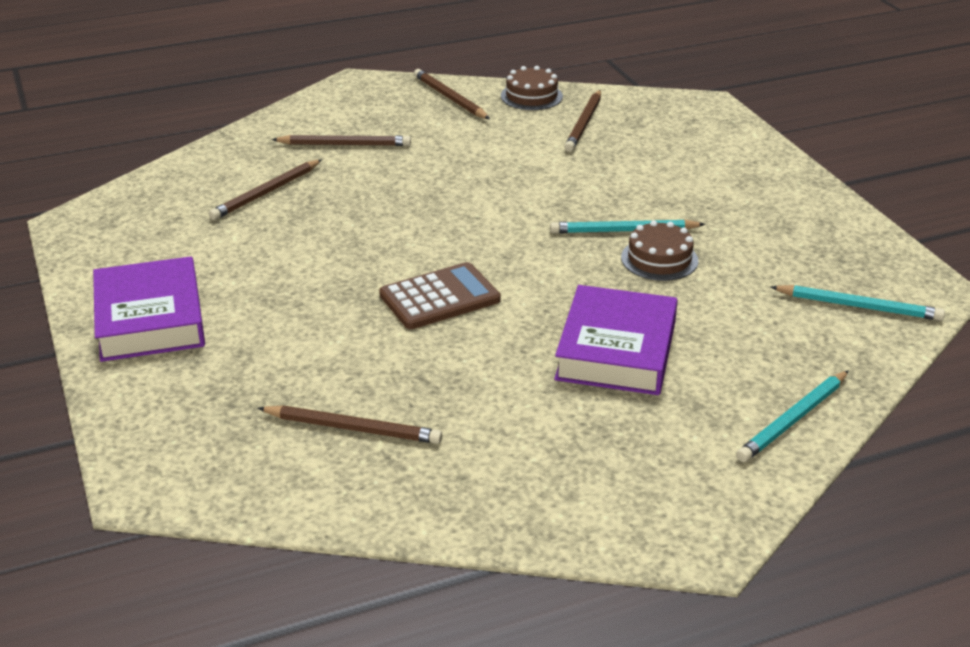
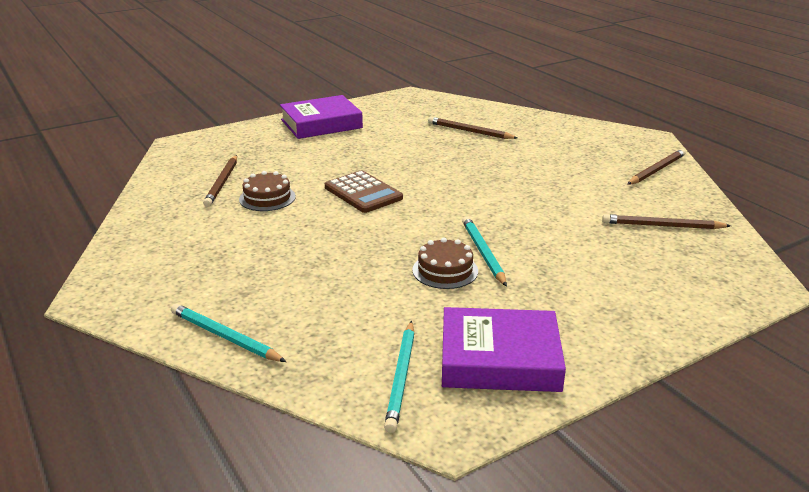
camera: 80 degrees right, 5 degrees down
brown pencil [271,135,411,146] -> none
brown cake [501,66,563,110] -> brown cake moved to [239,171,296,211]
purple book [554,285,678,395] -> purple book moved to [442,307,566,392]

